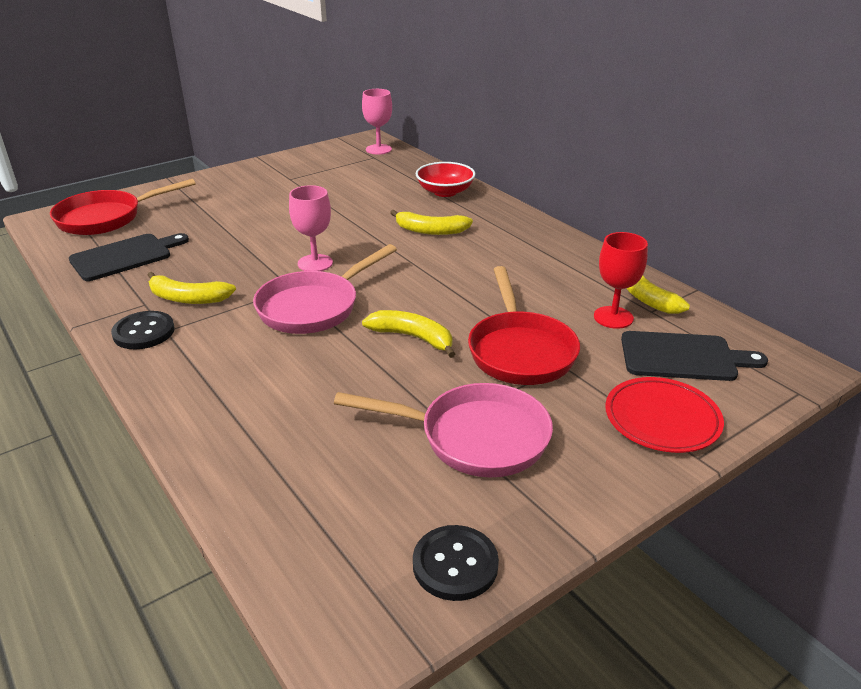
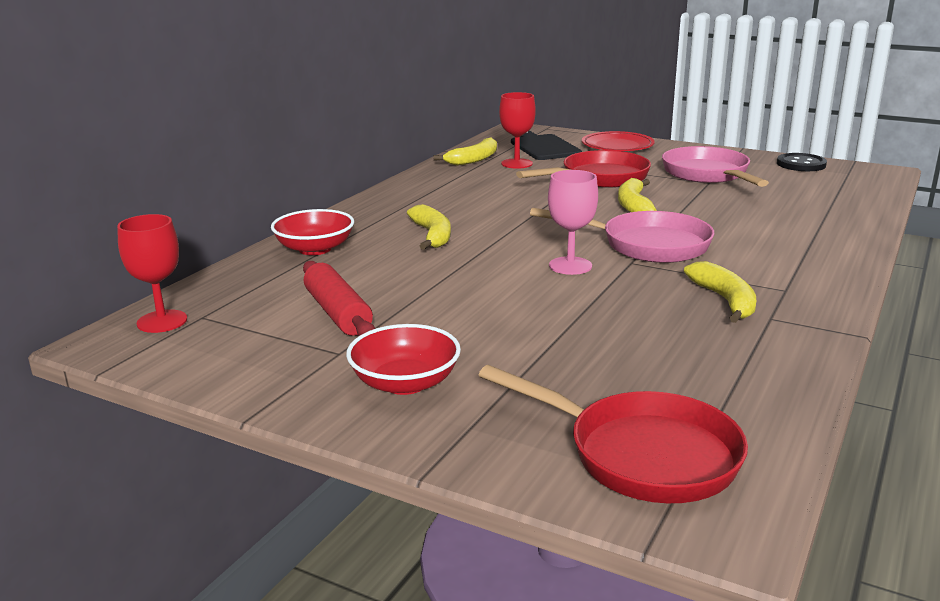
camera: 115 degrees left, 10 degrees down
black cutting board [69,233,189,281] -> none
black button [111,311,175,349] -> none
pink goblet [362,89,392,155] -> red goblet [117,214,187,333]
none -> red rolling pin [303,261,375,336]
none -> red bowl [346,324,461,395]

